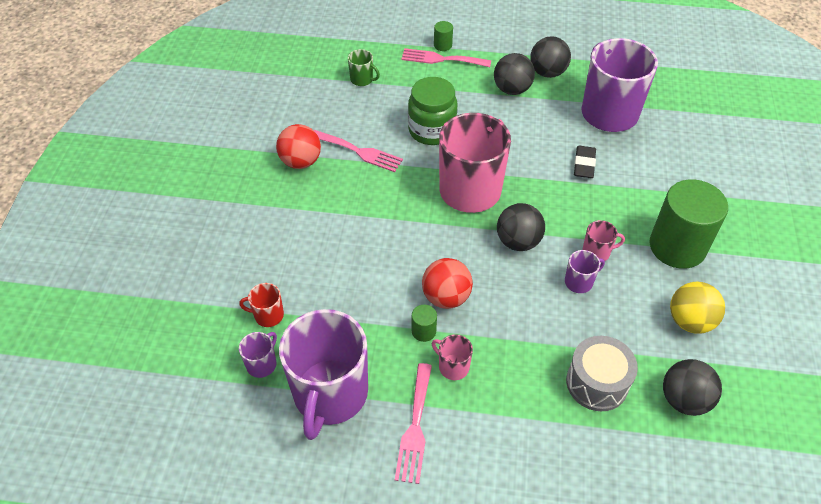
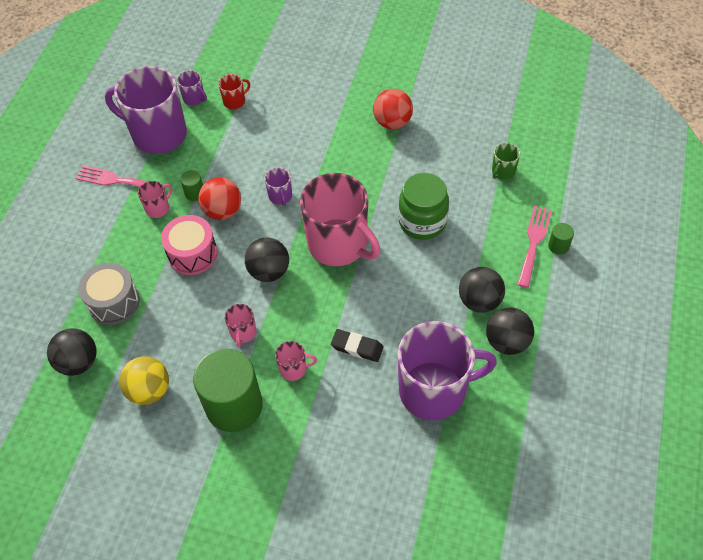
camera: 100 degrees right, 5 degrees up
red mug [239,283,284,327] -> red mug turned 45 degrees clockwise [218,74,250,109]
pink fork [314,130,403,172] -> none
purple mug [565,250,605,293] -> purple mug moved to [264,168,292,206]
none -> pink drum [161,215,218,275]
none -> pink mug [275,341,317,381]

